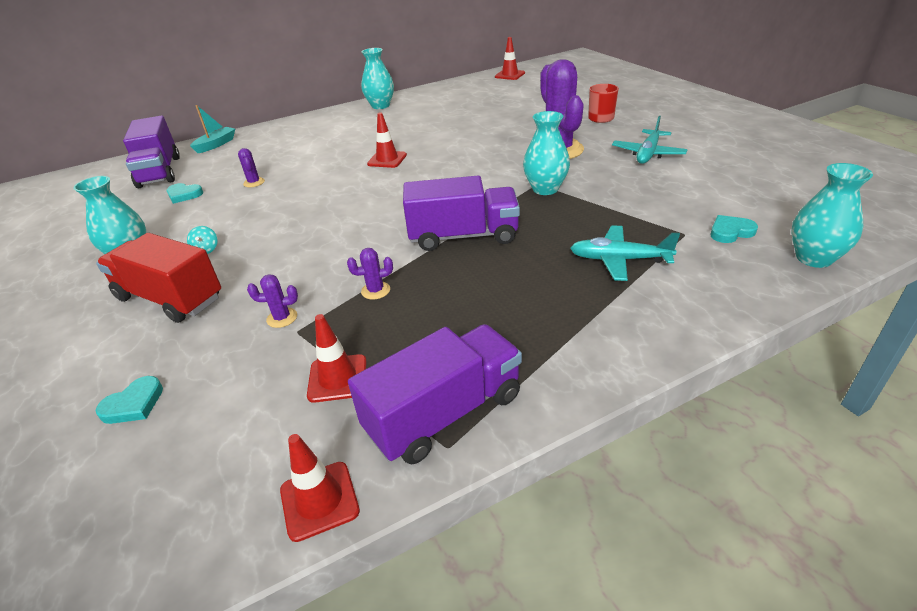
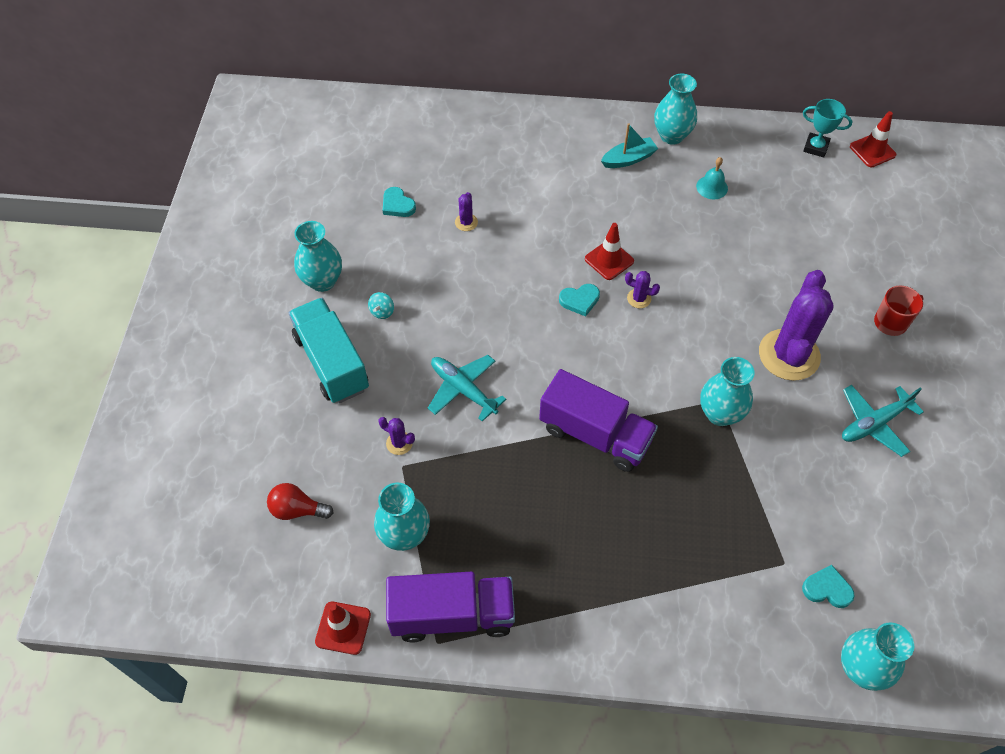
camera: 30 degrees right, 20 degrees up
turquoise heart [95,376,163,424] -> turquoise heart moved to [559,284,600,317]
red truck [96,233,221,323] -> turquoise truck [289,298,369,403]
purple truck [123,116,180,188] -> none
turquoise boat [190,105,235,153] -> turquoise boat moved to [601,123,658,168]
red traffic cone [307,314,366,403] -> turquoise vase [374,483,430,551]
purple cactus [347,248,393,300] -> purple cactus moved to [625,271,660,308]
turquoise plane [570,226,680,281] -> turquoise plane moved to [428,355,506,422]
none -> red light bulb [267,483,333,520]
none -> turquoise bell [696,157,728,200]
none -> turquoise trophy [803,99,852,158]

